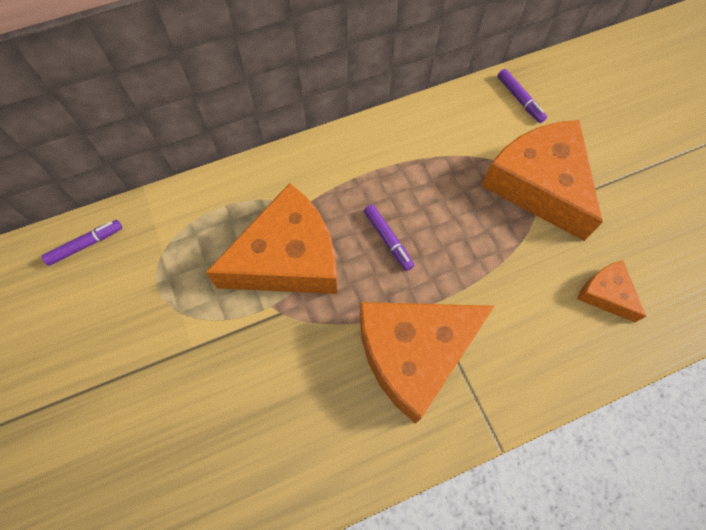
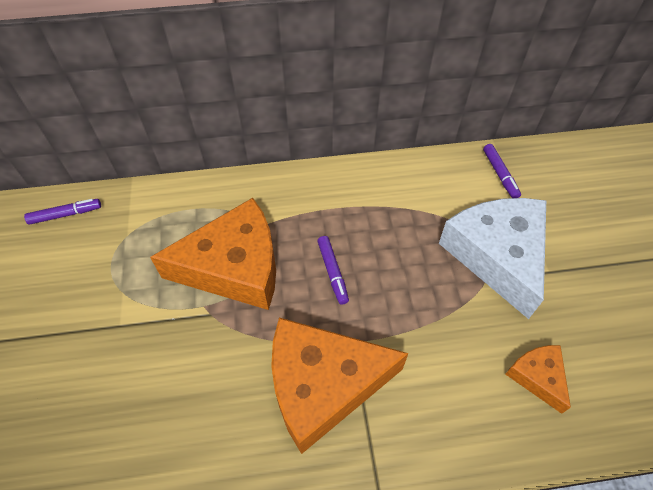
camera: 15 degrees right, 10 degrees down
orange cheese [481,120,603,241] -> white cheese [439,198,546,319]

